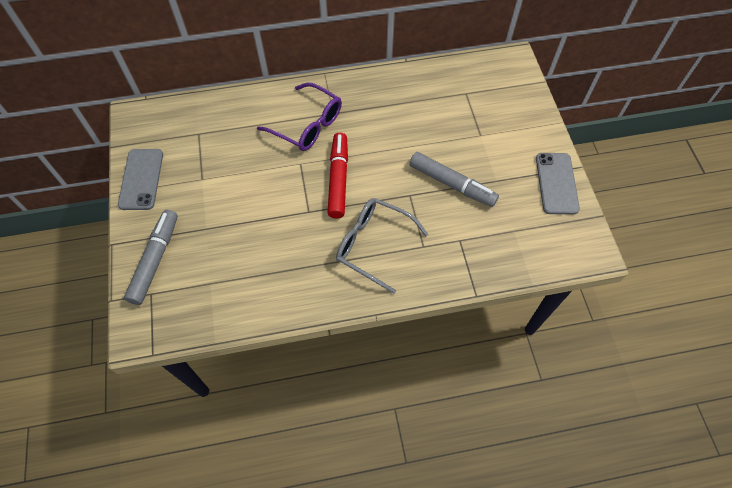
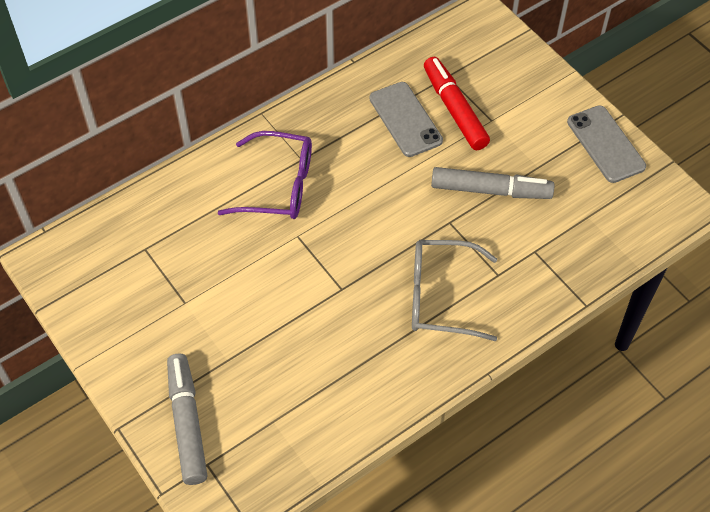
camera: 25 degrees left, 5 degrees down
grey phone [118,149,163,210] -> grey phone moved to [369,82,443,157]
red marker [327,133,348,219] -> red marker moved to [424,57,490,150]

